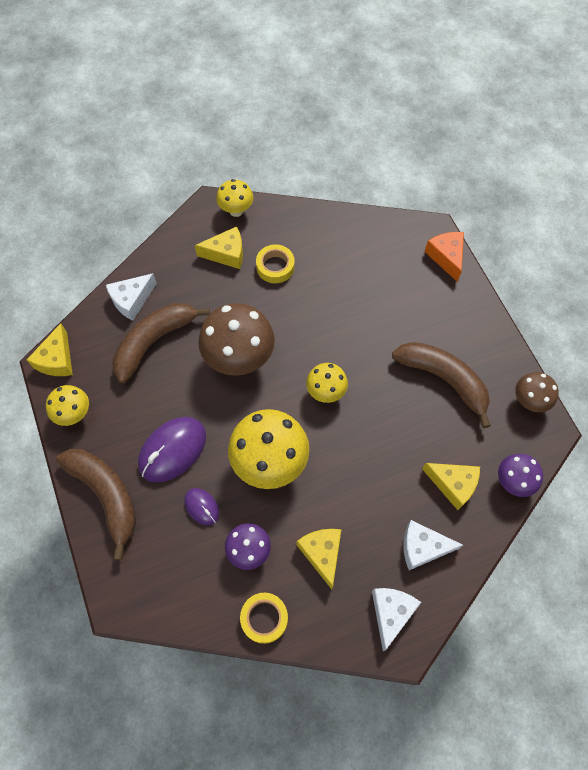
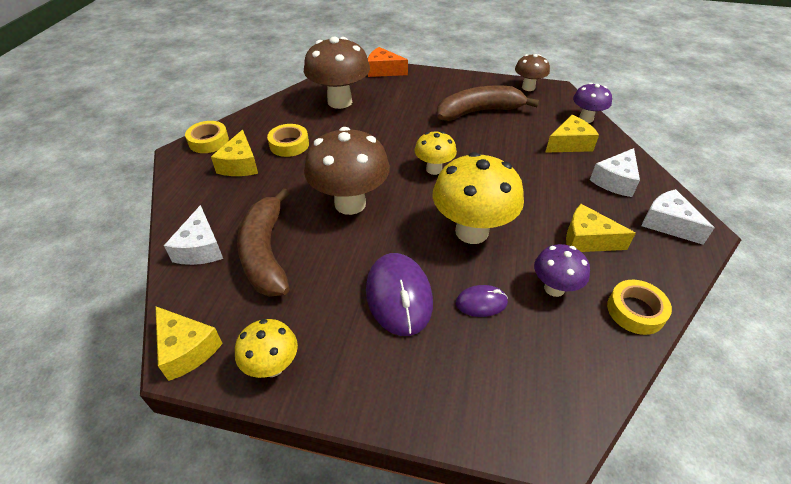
camera: 55 degrees left, 20 degrees down
brown banana [56,449,136,560] -> none
yellow cheese [195,226,243,269] -> yellow cheese turned 150 degrees clockwise [211,130,258,176]
yellow mushroom [216,179,253,217] -> yellow tape [185,121,229,153]
none -> brown mushroom [304,37,370,109]

